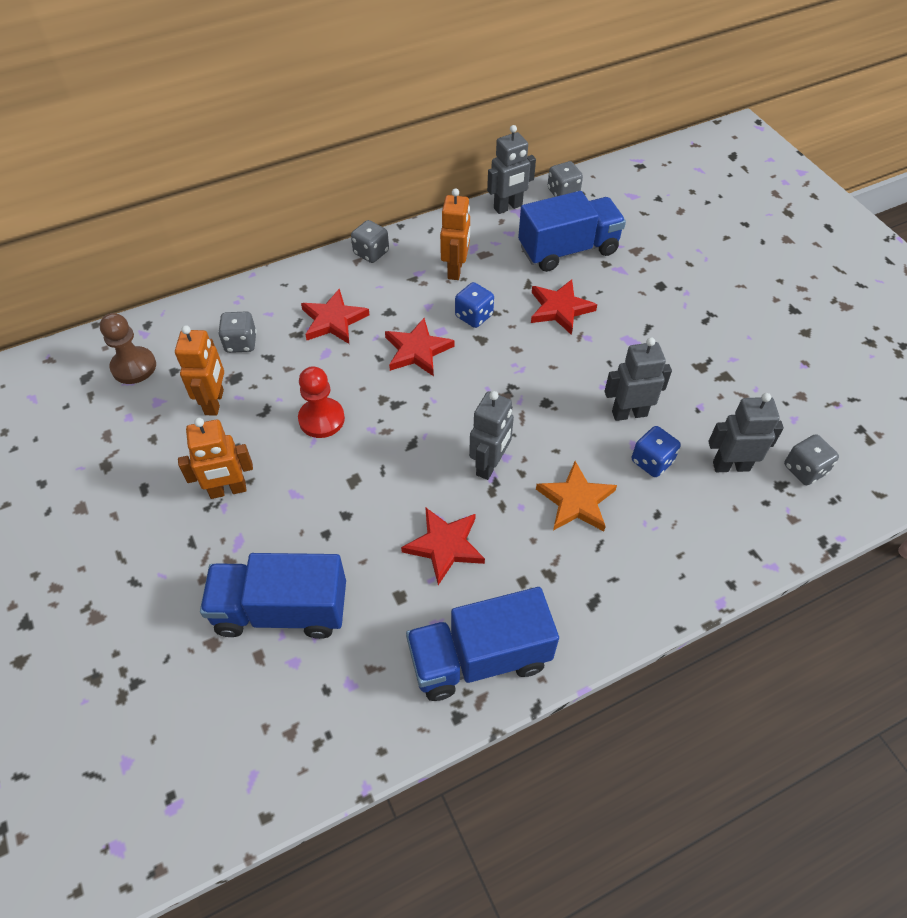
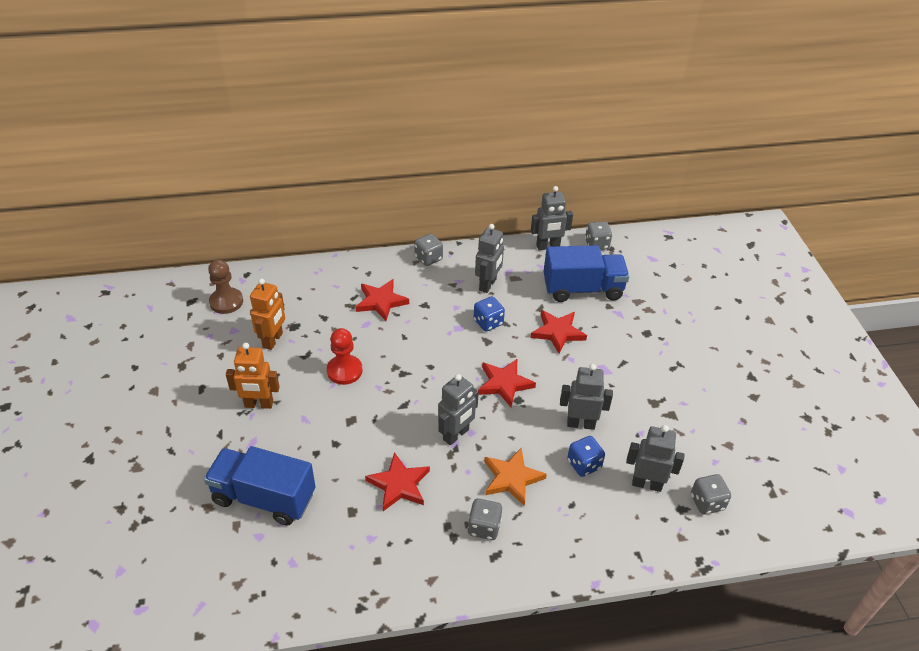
camera: 15 degrees right, 10 degrees down
grey dice [218,311,257,353] -> grey dice moved to [468,499,502,540]
red star [385,318,454,376] -> red star moved to [478,359,536,407]
blue truck [406,587,559,701] -> none
orange robot [440,188,470,280] -> grey robot [475,224,504,293]

